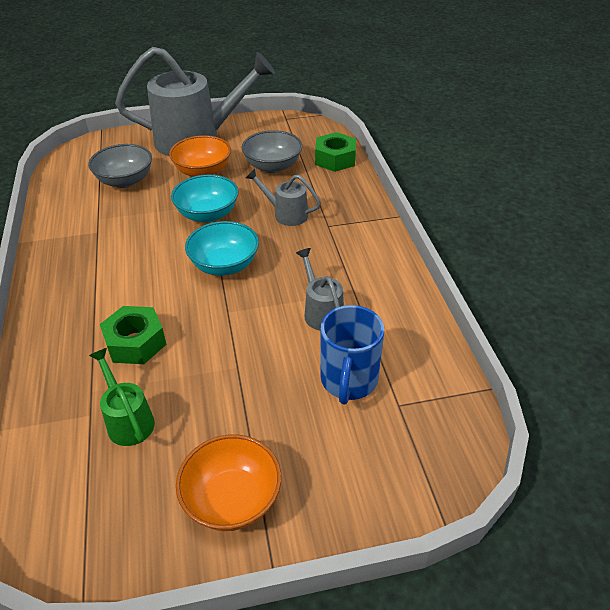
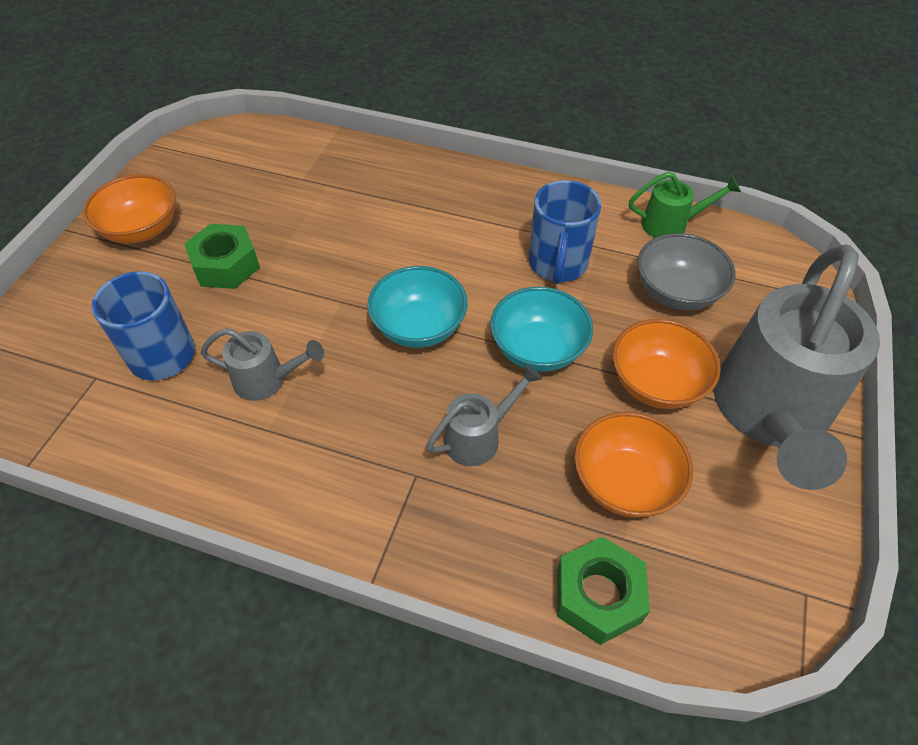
camera: 120 degrees right, 10 degrees up
green watering can [89,348,155,446] -> green watering can moved to [629,172,741,238]
green nut [100,306,167,364] -> green nut moved to [184,224,260,289]
grey bowl [242,130,302,173] -> orange bowl [574,412,693,518]
none -> blue mug [529,180,601,284]

